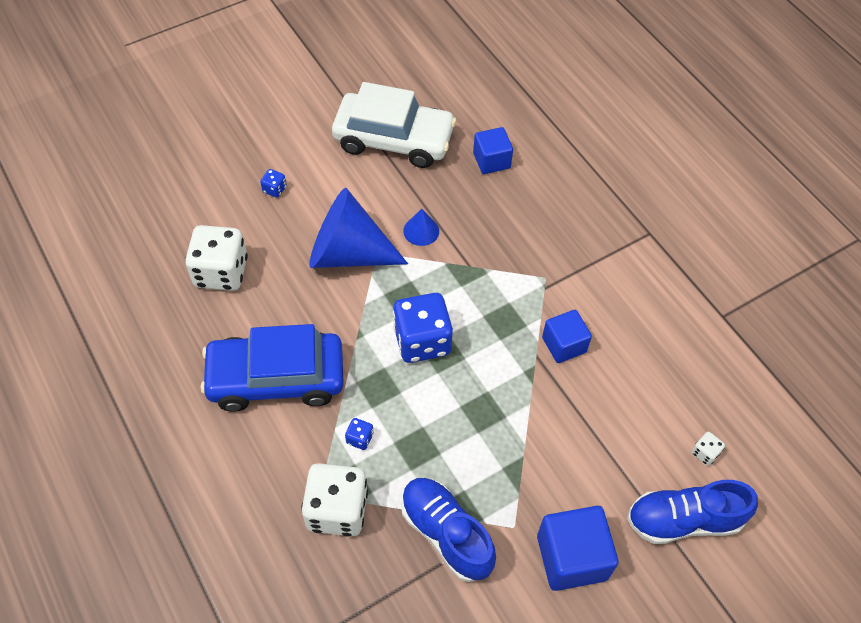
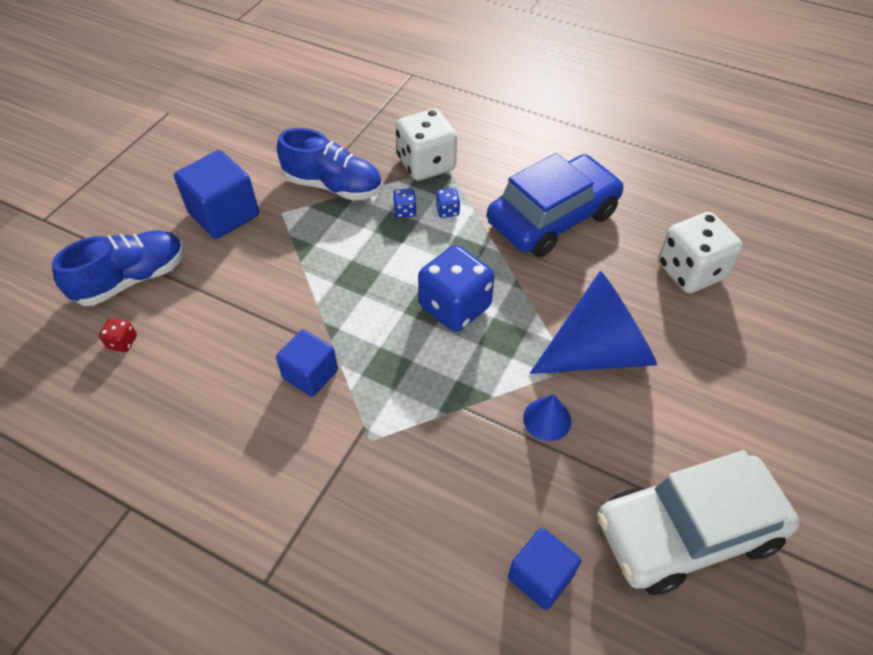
camera: 150 degrees right, 5 degrees down
blue dice [260,169,287,198] -> blue dice moved to [393,189,416,218]
white dice [692,432,725,466] -> red dice [99,318,137,352]

